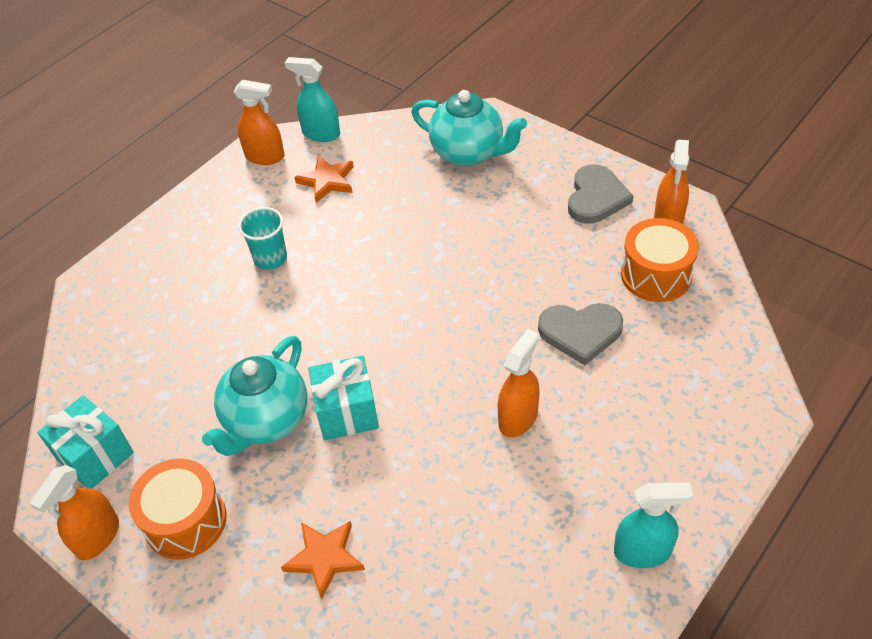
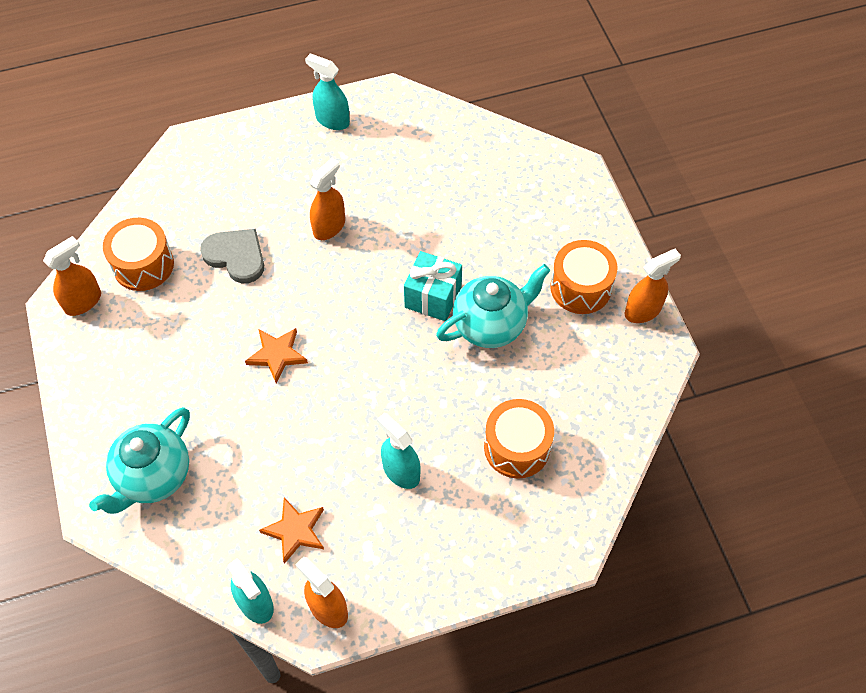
camera: 150 degrees left, 10 degrees up
turquoise gift [37,395,134,489] -> none
turquoise cup [238,207,287,270] -> turquoise spray bottle [377,413,421,489]
orange star [281,521,365,599] -> orange star moved to [245,328,308,383]
turquoise teapot [411,90,527,166] -> turquoise teapot turned 120 degrees counterclockwise [89,407,190,514]
orange spray bottle [498,329,540,437] -> orange spray bottle turned 150 degrees clockwise [309,158,345,240]
grey heart [568,164,633,224] -> none
none -> orange drum [484,399,554,478]

